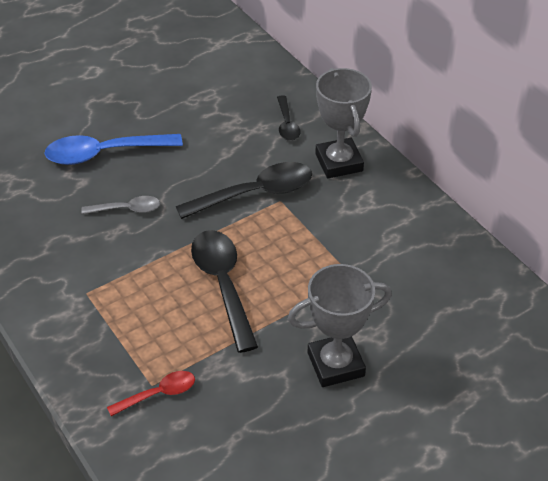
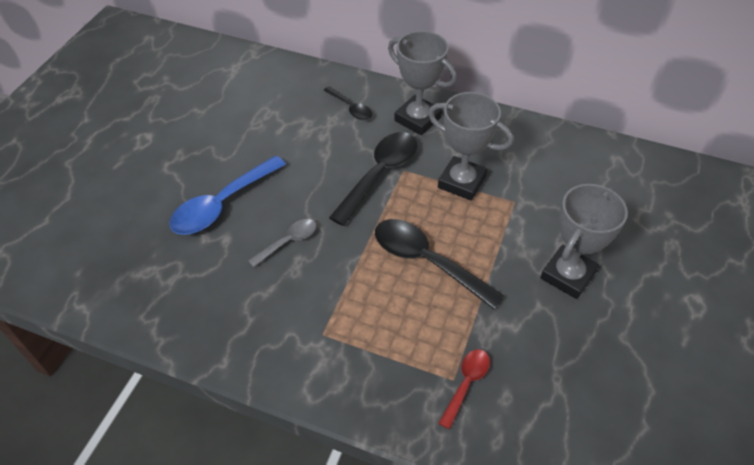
camera: 35 degrees left, 5 degrees up
none -> grey trophy [428,92,513,201]

